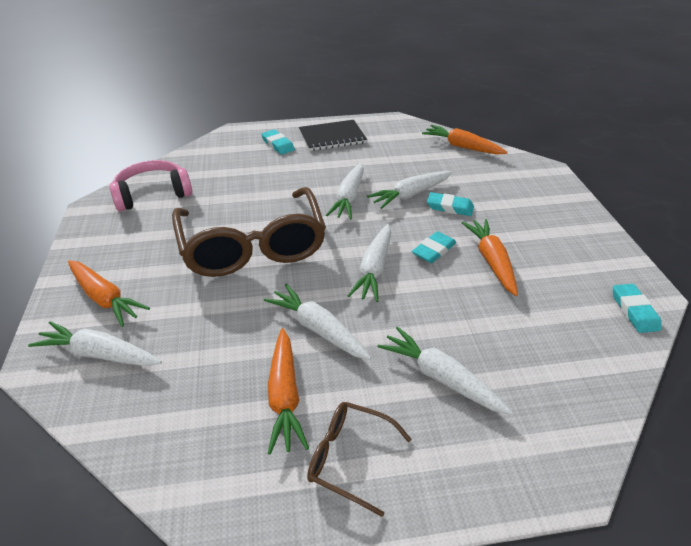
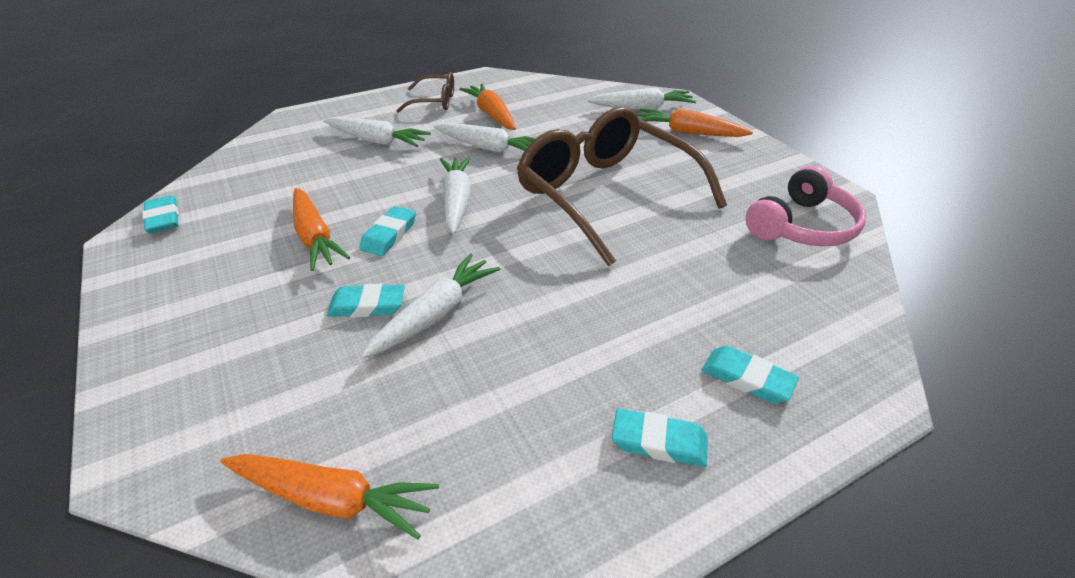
camera: 160 degrees right, 0 degrees up
black notebook [299,120,367,151] -> turquoise eraser [612,409,708,467]
white carrot [326,163,364,220] -> none

